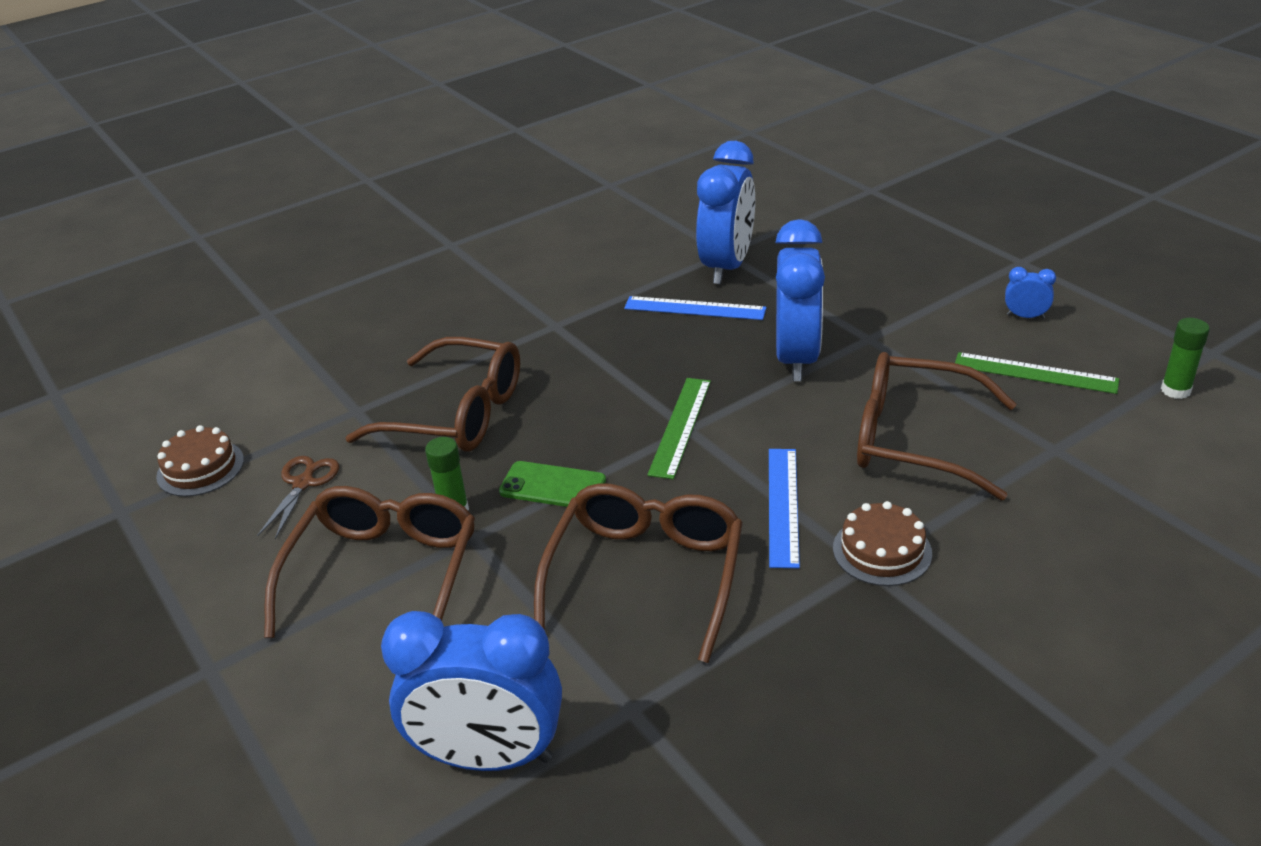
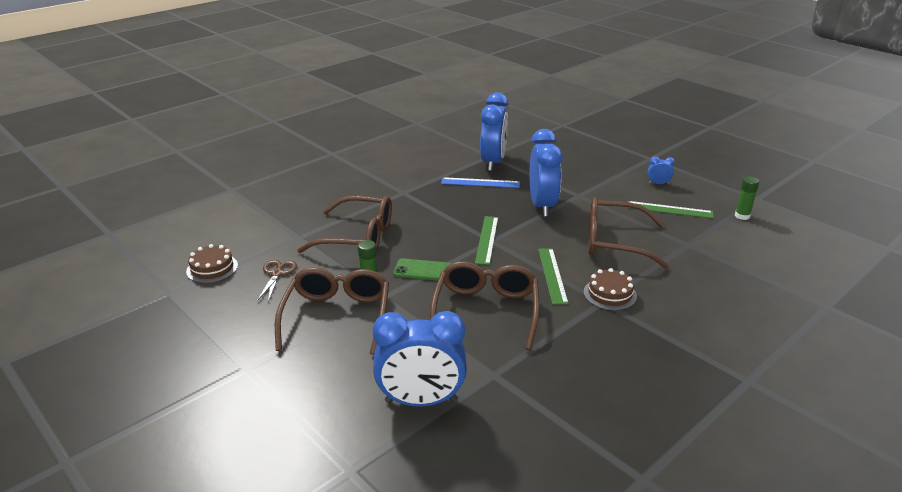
camera: 10 degrees left, 5 degrees down
blue ruler [769,449,800,568] -> green ruler [538,248,569,305]

